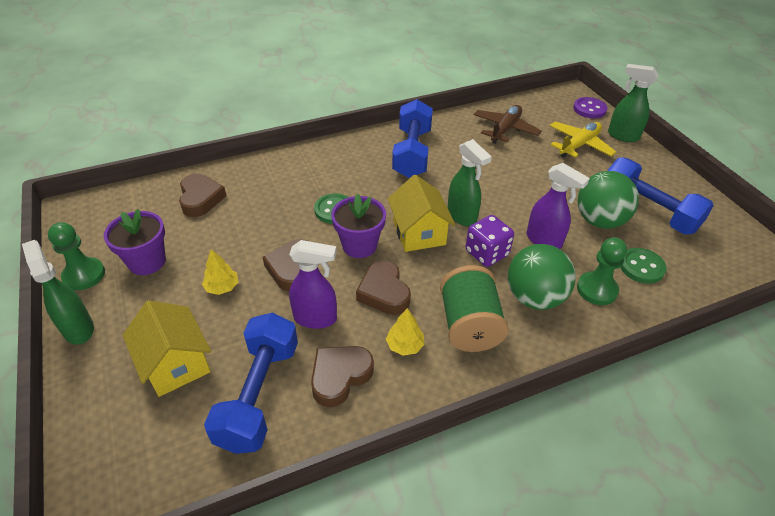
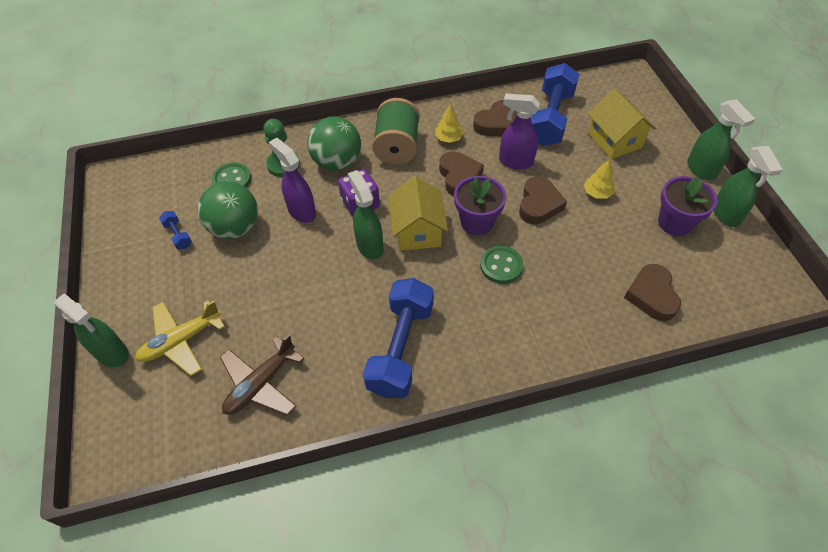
camera: 170 degrees left, 10 degrees up
green pawn [48,222,105,290] -> green spray bottle [714,146,783,227]
purple button [573,97,608,118] -> none
blue dumbbell [607,157,714,235] -> blue dumbbell [159,211,192,250], size x0.43

